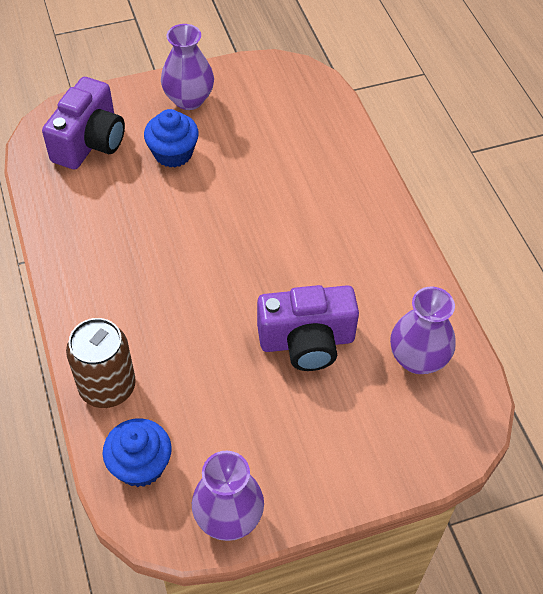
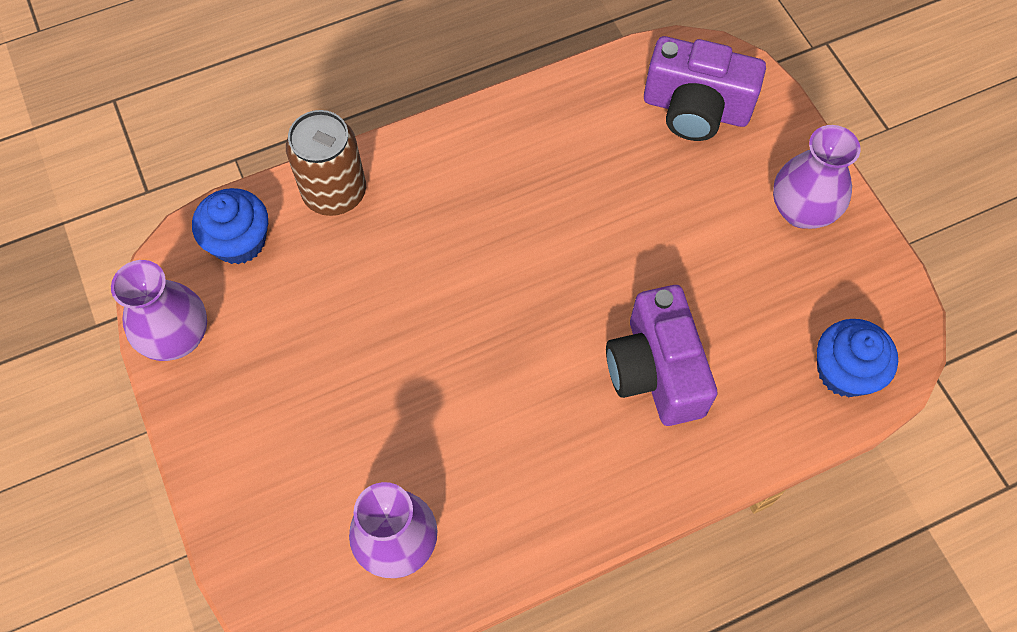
camera: 85 degrees right, 10 degrees up
blue cupcake [144,109,199,168] -> blue cupcake moved to [817,319,898,397]
purple camera [257,285,359,371] -> purple camera moved to [606,285,717,426]

